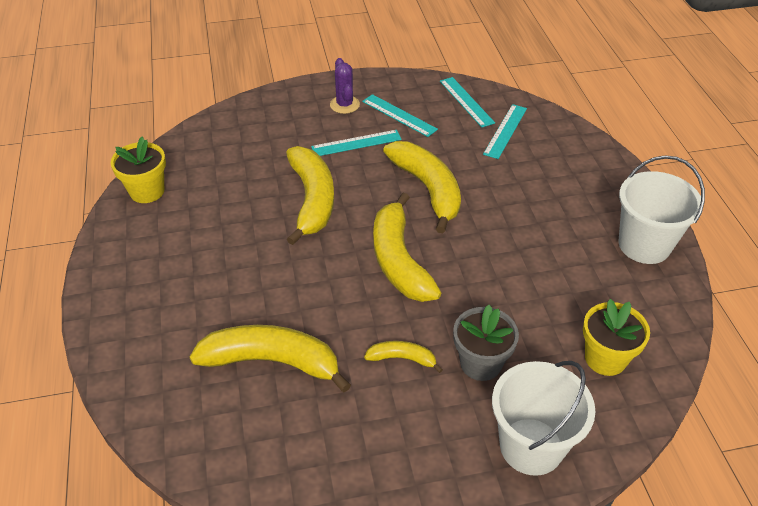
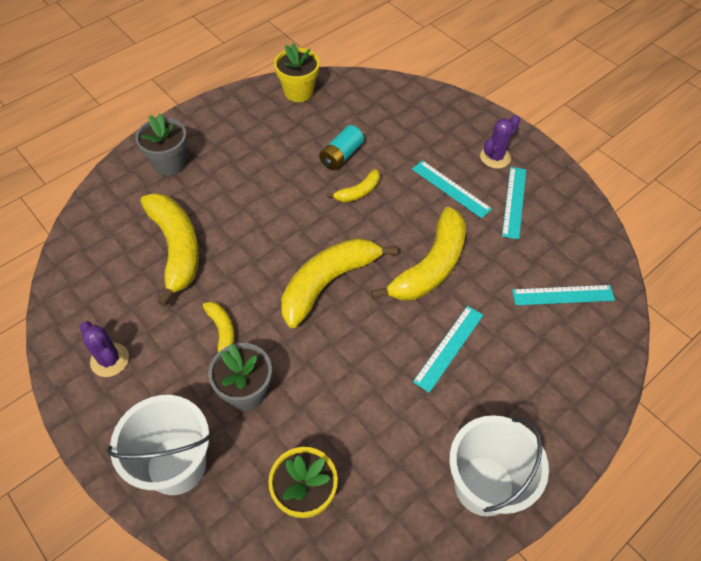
camera: 60 degrees right, 10 degrees up
yellow banana [286,146,334,245] -> yellow banana [326,169,380,202], size x0.49
turquoise ruler [440,77,495,127] -> turquoise ruler moved to [413,306,483,393]
none -> purple cactus [80,321,129,377]
none -> grey flower pot [135,113,187,176]
none -> turquoise battery [319,125,364,170]

